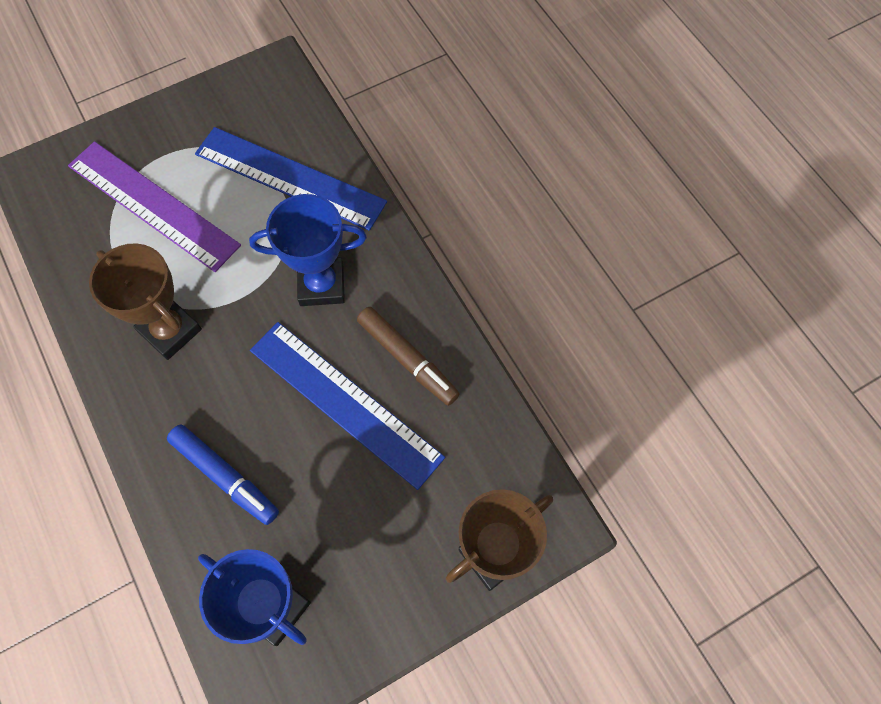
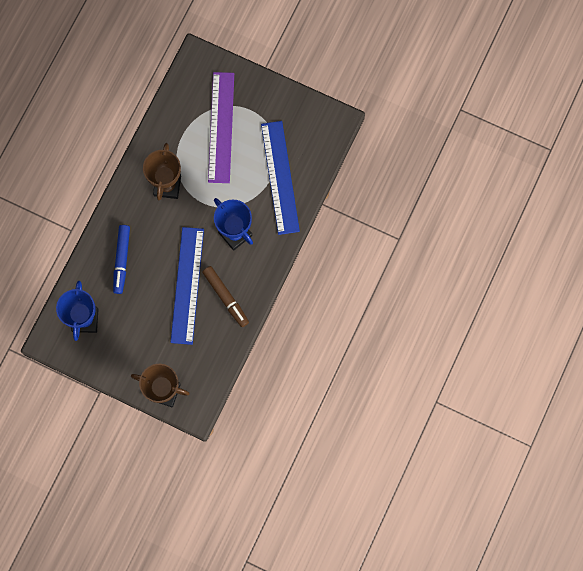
camera: 55 degrees right, 10 degrees up
brown marker [357,307,460,406] -> brown marker turned 45 degrees counterclockwise [202,266,249,327]

